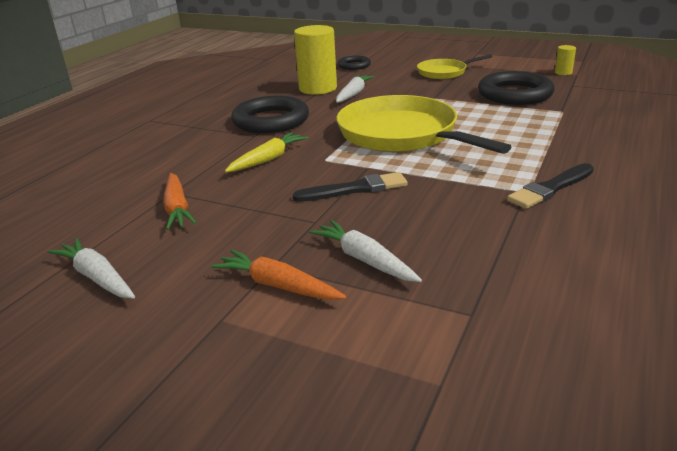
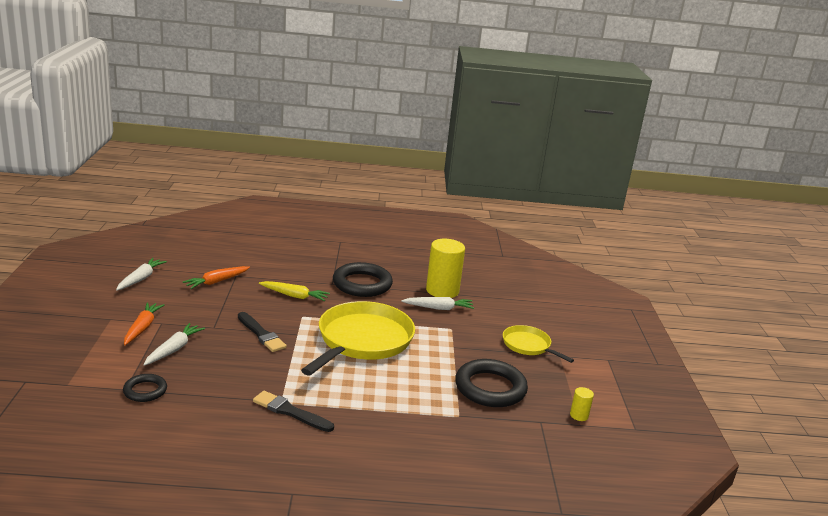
camera: 60 degrees right, 5 degrees down
black ring [338,56,371,70] -> black ring moved to [123,374,167,402]

